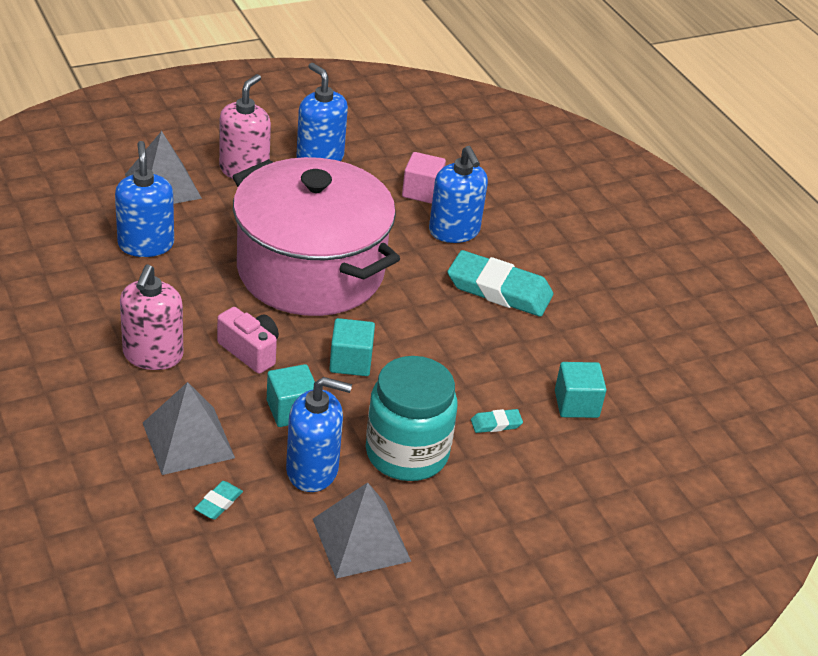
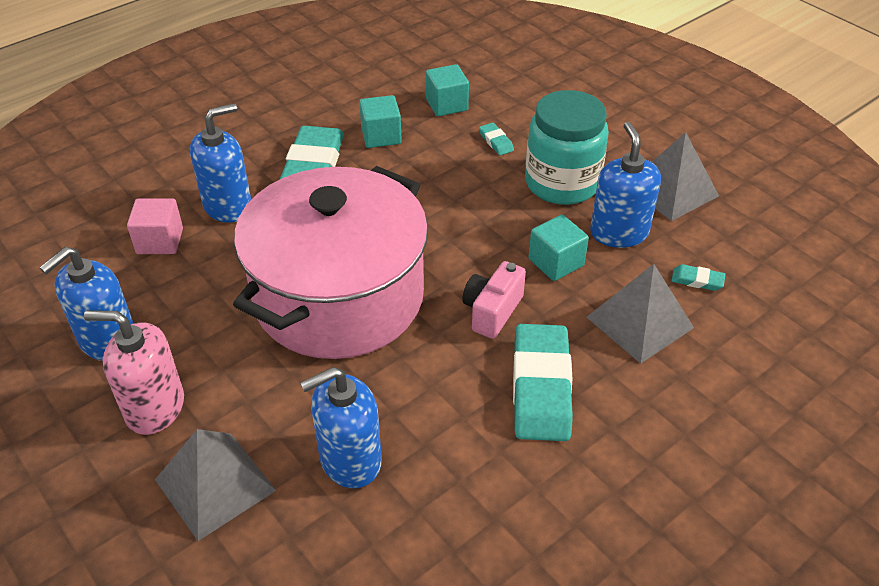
camera: 100 degrees left, 5 degrees up
pink soap dispenser [120,264,183,370] -> turquoise eraser [513,324,573,441]
turquoise cube [329,318,375,376] -> turquoise cube moved to [359,95,402,148]

